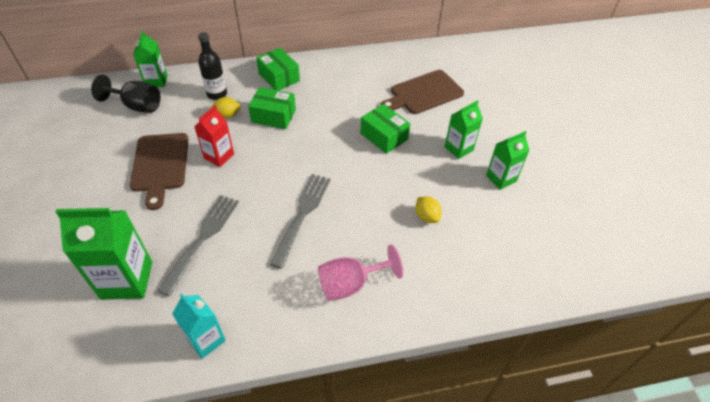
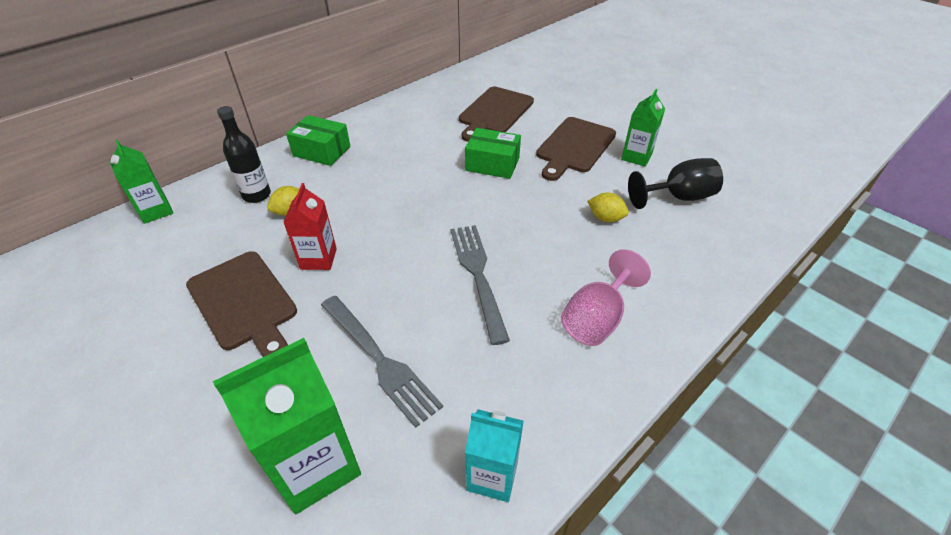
camera: 30 degrees left, 5 degrees down
black goblet [91,74,161,113] -> black goblet moved to [628,158,723,209]
grey fork [158,195,239,296] -> grey fork turned 150 degrees clockwise [321,296,443,428]
green box [248,87,296,129] -> none
green carton [444,100,483,159] -> brown cutting board [536,117,616,181]

